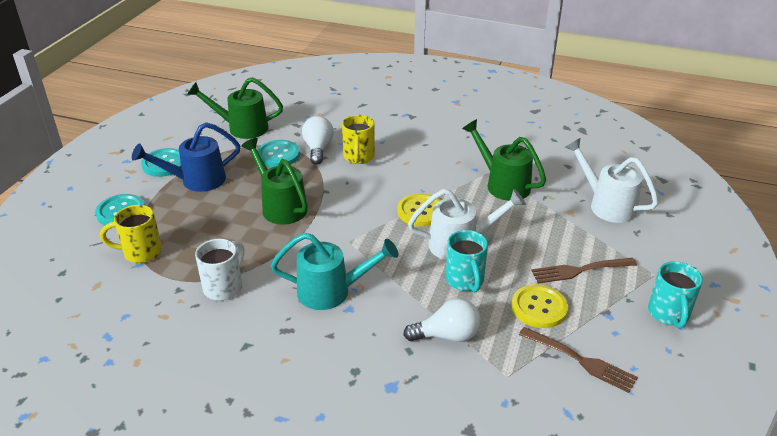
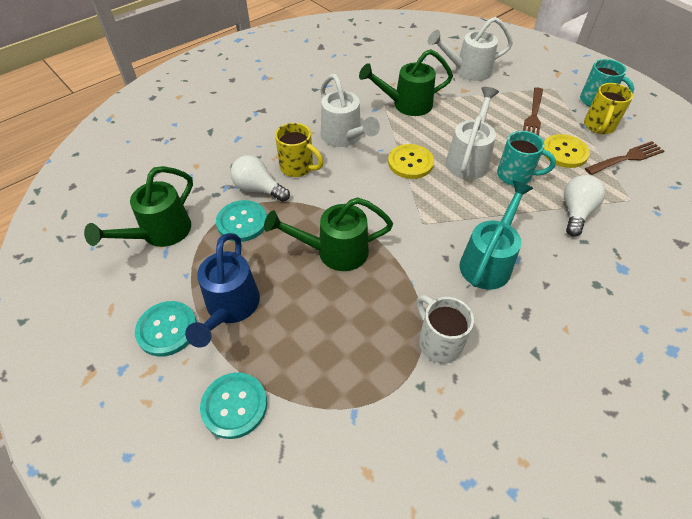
camera: 60 degrees left, 15 degrees up
yellow mug [100,205,162,263] -> yellow mug moved to [584,83,633,134]
none -> white watering can [320,74,380,147]

